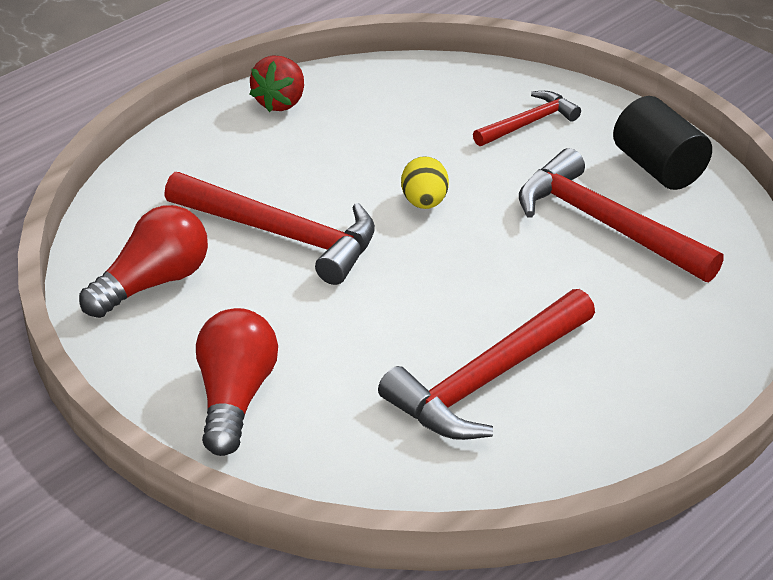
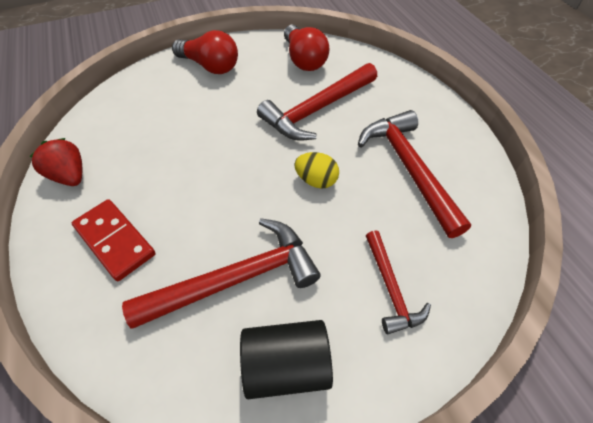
camera: 115 degrees right, 15 degrees up
red strawberry [250,55,304,112] -> red strawberry moved to [29,138,82,186]
red hammer [378,289,595,440] -> red hammer moved to [358,110,471,238]
none -> red domino [72,199,156,281]

